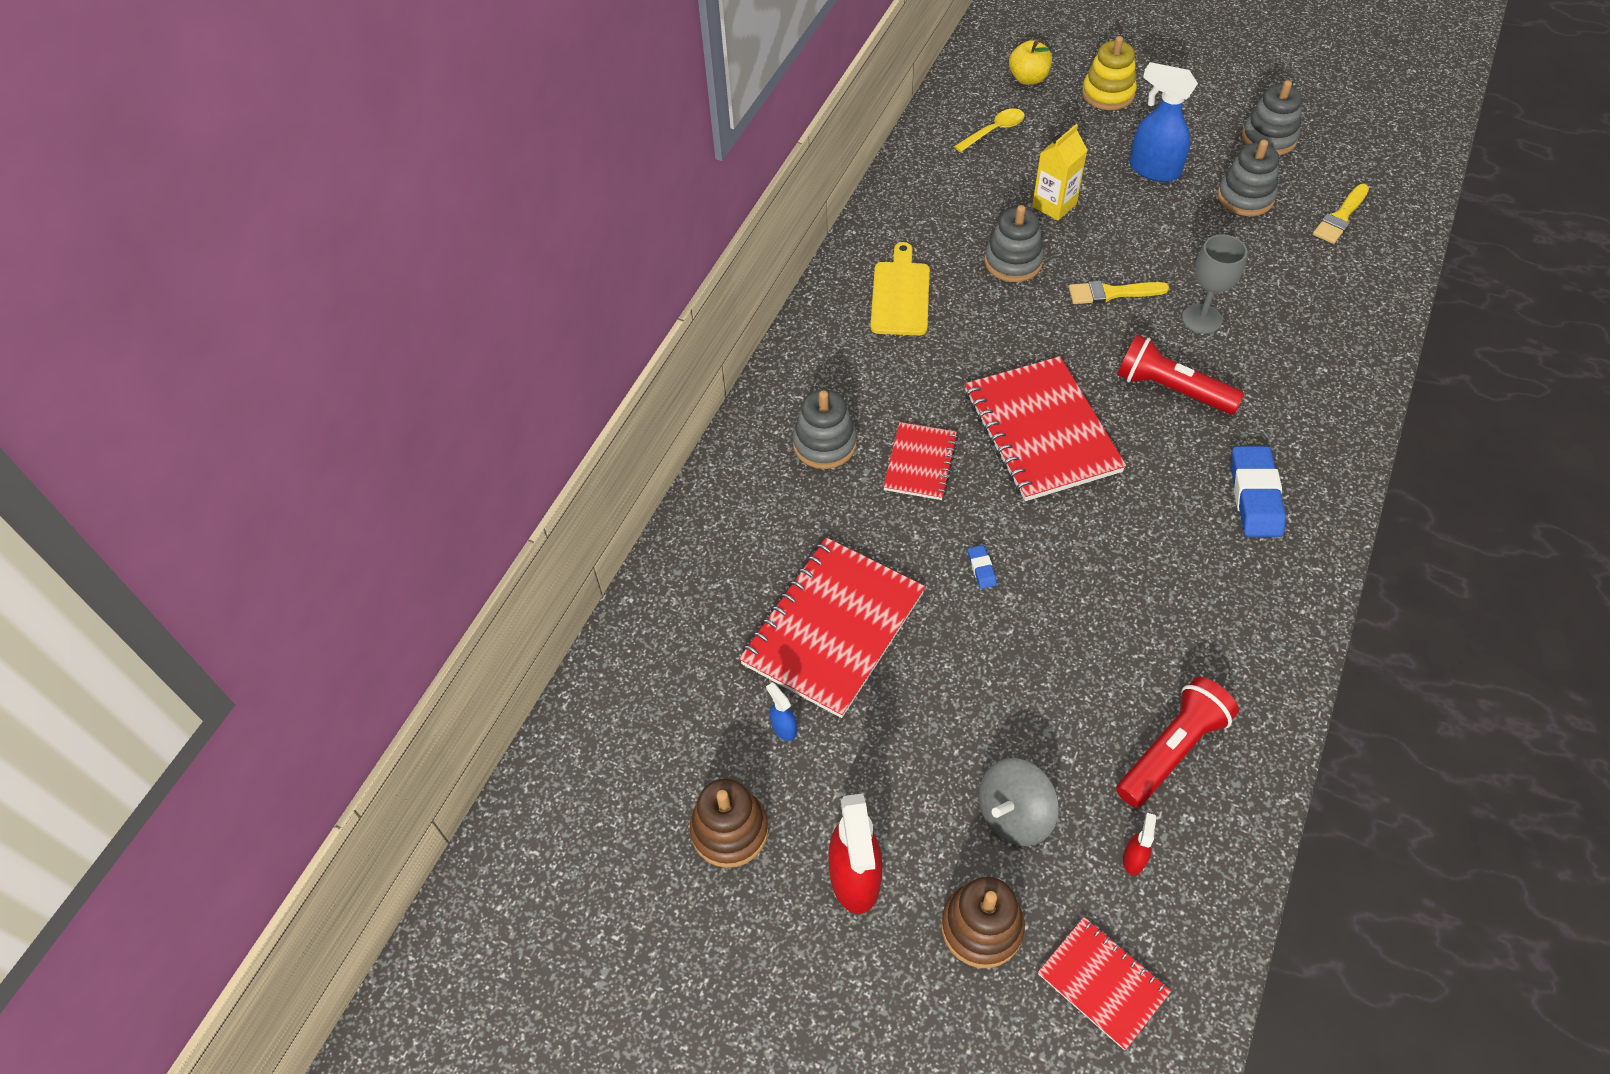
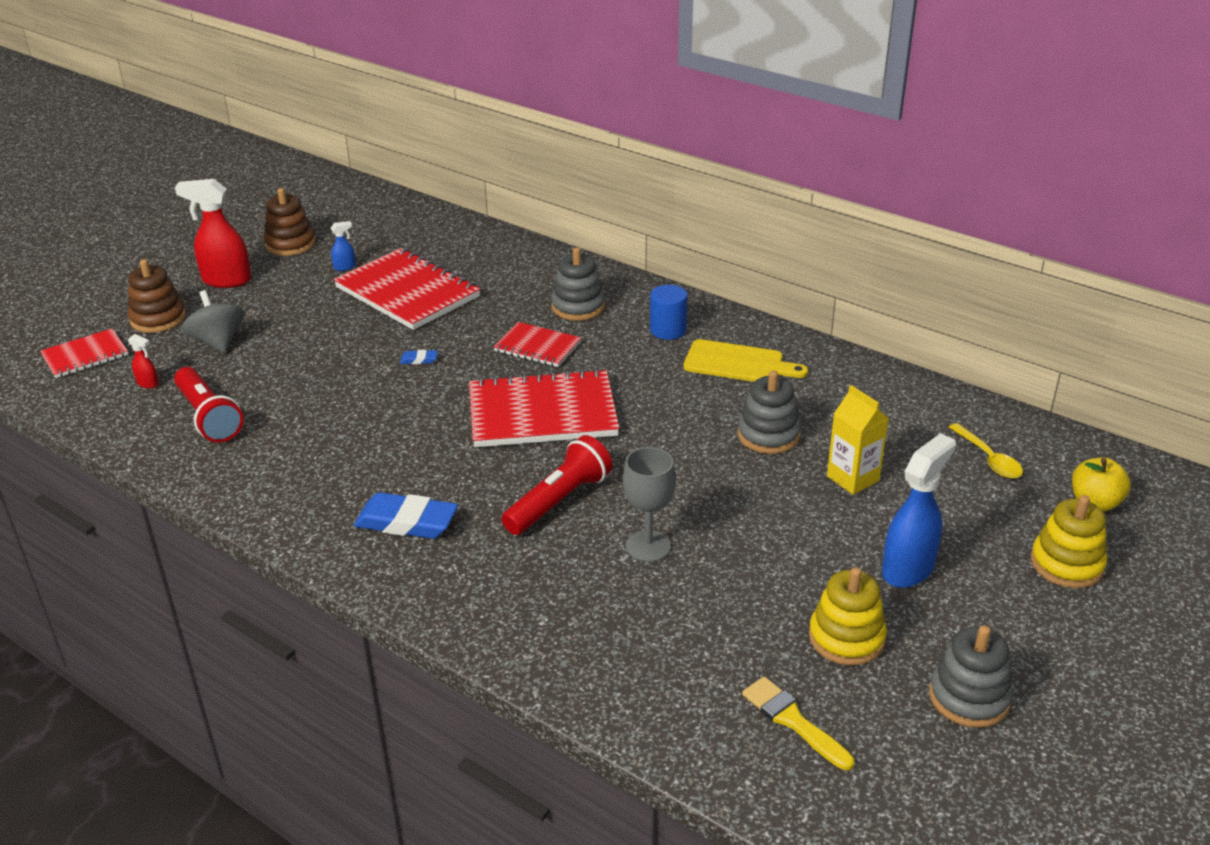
camera: 100 degrees right, 20 degrees down
yellow brush [1068,281,1169,304] -> none
grey stacking toy [1217,140,1279,216] -> yellow stacking toy [809,567,887,665]
none -> blue cylinder [650,285,688,340]

